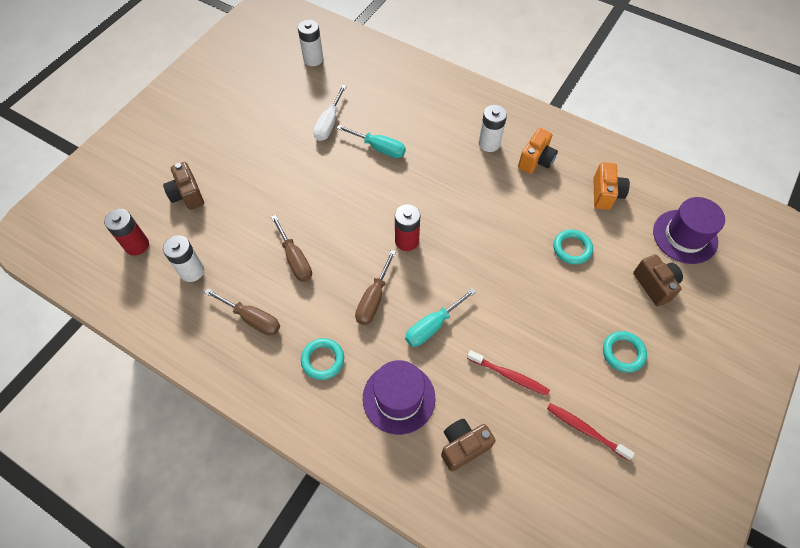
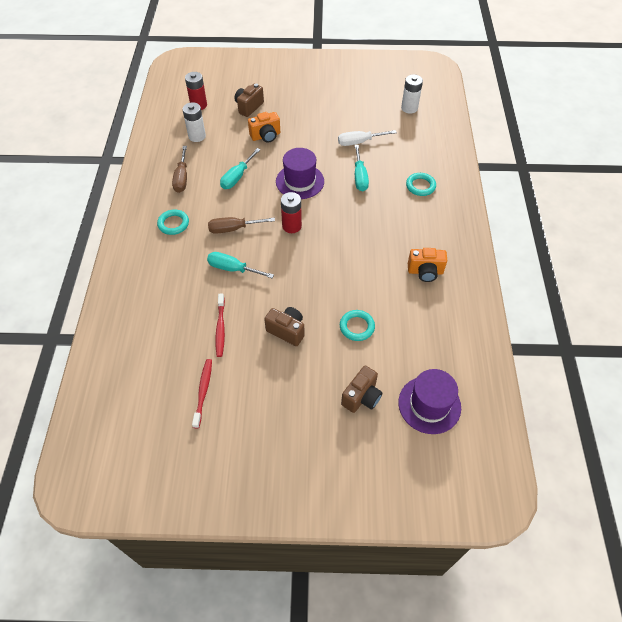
camera: 60 degrees right, 5 degrees down
brown screwdriver [271,215,312,282] -> turquoise screwdriver [220,148,261,189]
purple hat [363,360,435,435] -> purple hat moved to [276,148,324,199]
brown camera [441,419,496,471] -> brown camera moved to [264,307,305,346]
white battery [479,105,507,152] -> none
orange camera [593,162,630,210] -> orange camera moved to [248,112,280,143]
turquoise ring [603,331,647,372] -> turquoise ring moved to [406,173,436,196]

